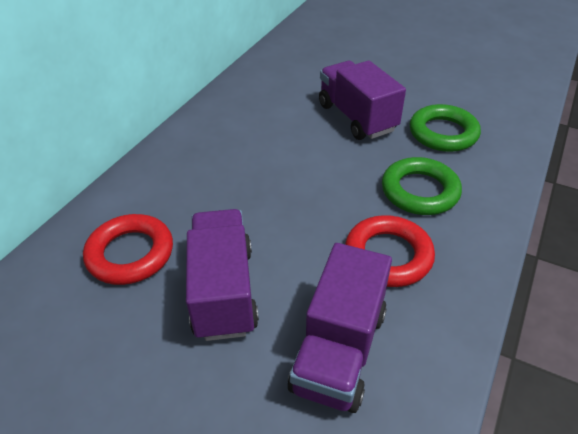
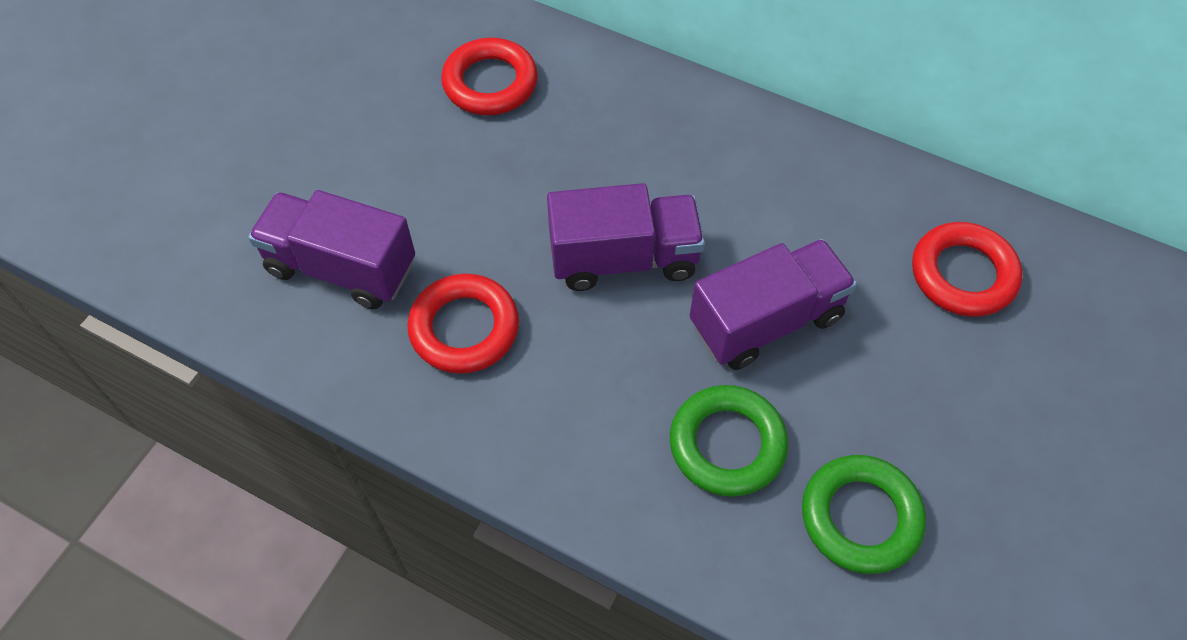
camera: 90 degrees right, 15 degrees up
purple truck [186,209,259,341] -> purple truck moved to [547,183,705,291]
green ring [382,157,462,215] -> green ring moved to [802,455,926,574]
none -> red ring [912,222,1023,317]

